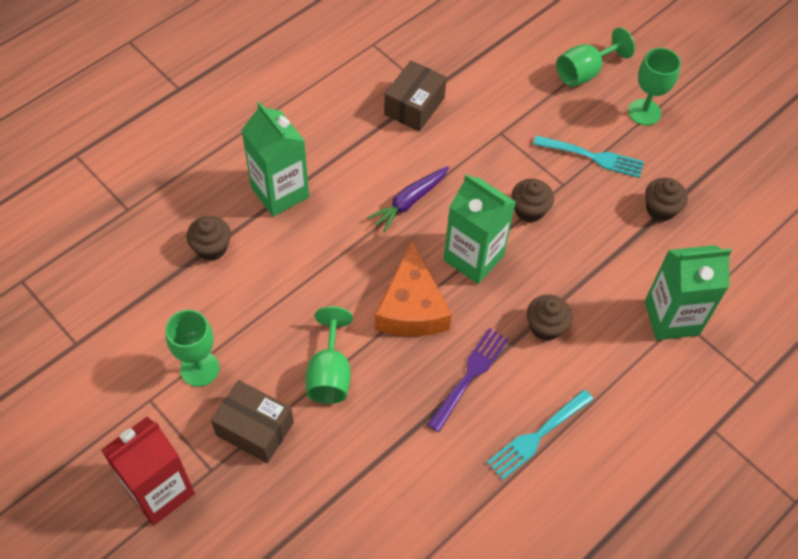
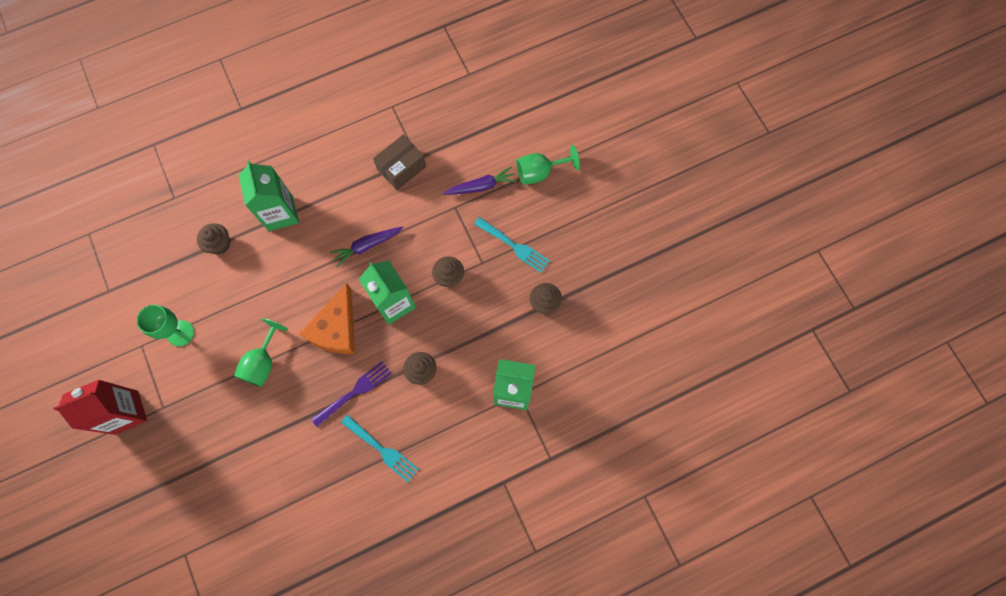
camera: 20 degrees right, 15 degrees up
brown box [211,380,294,463] -> none
turquoise fork [487,389,594,480] -> turquoise fork turned 120 degrees counterclockwise [341,415,419,482]
green goblet [628,48,681,125] -> none
none -> purple carrot [443,166,517,195]

